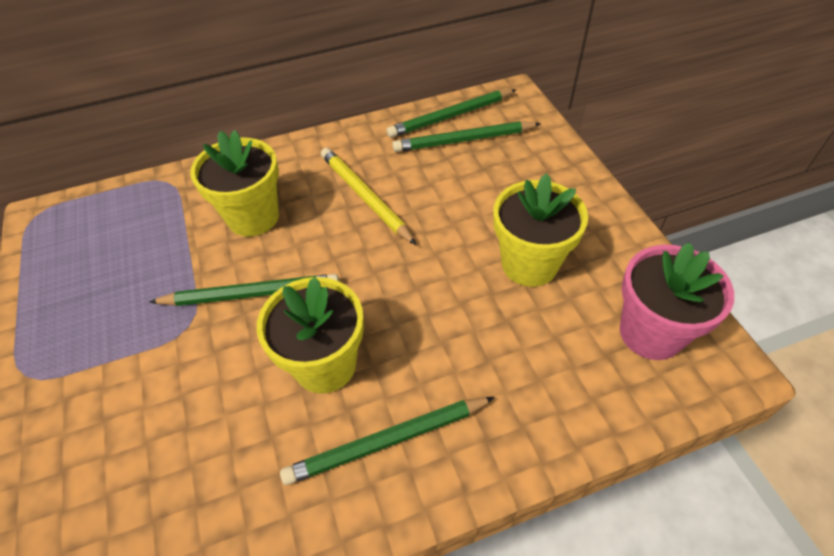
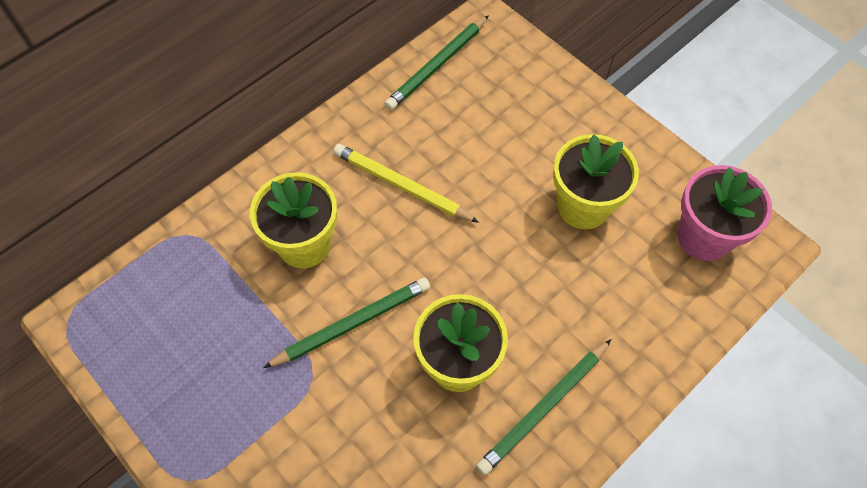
camera: 25 degrees left, 10 degrees up
green pencil [392,121,541,152] -> none

